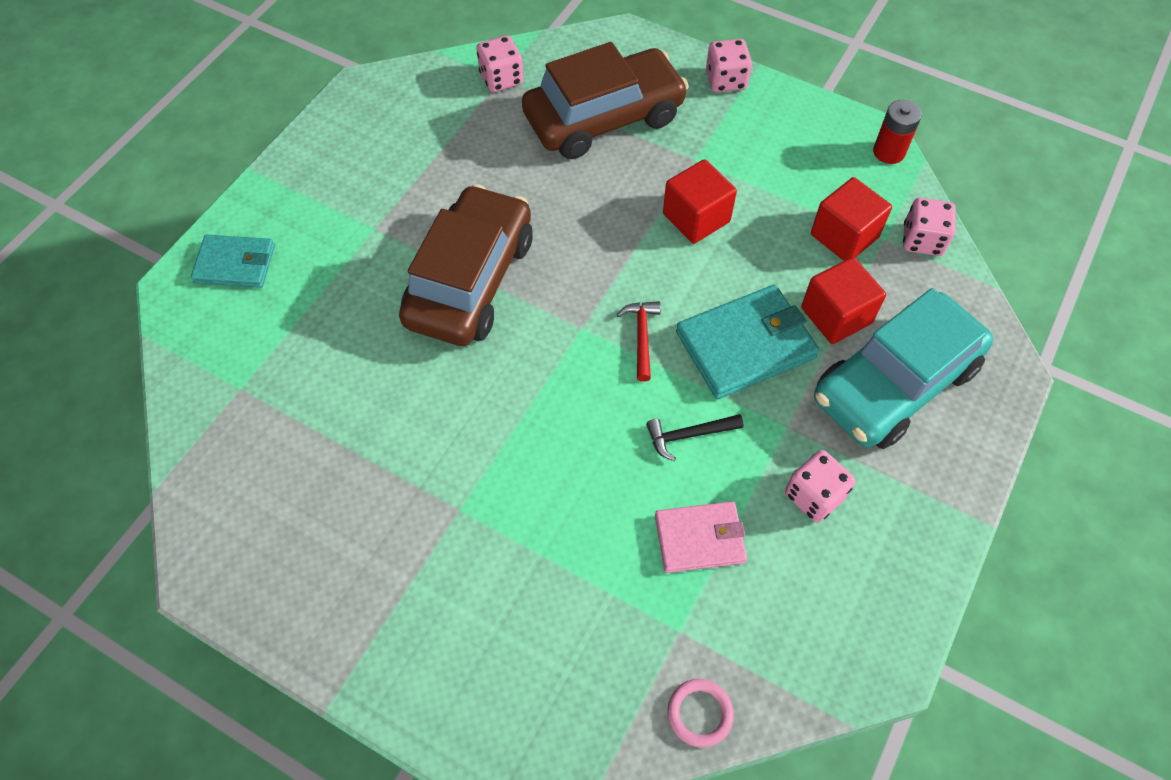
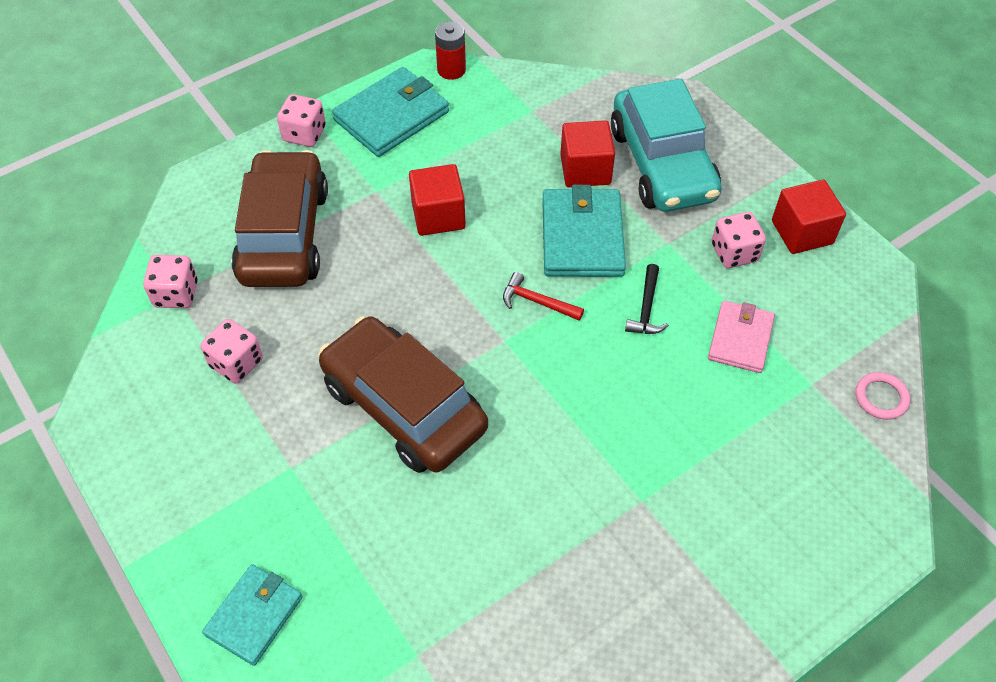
camera: 65 degrees left, 5 degrees down
red cube [811,177,892,261] -> red cube moved to [772,180,846,254]
pink dice [903,198,956,256] -> pink dice moved to [201,319,263,383]
none -> turquoise wallet [332,67,449,157]

